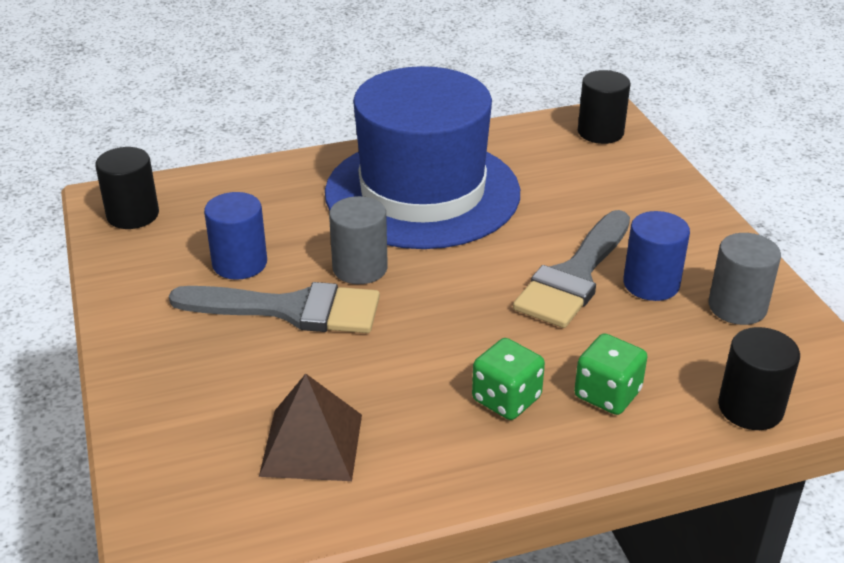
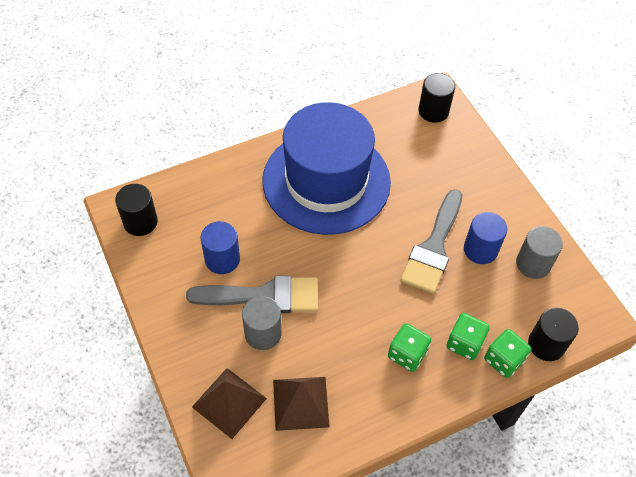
camera: 10 degrees left, 20 degrees up
grey cylinder [329,196,388,284] -> grey cylinder moved to [242,296,282,350]
none -> brown pyramid [192,368,267,439]
none -> green dice [484,329,531,378]

